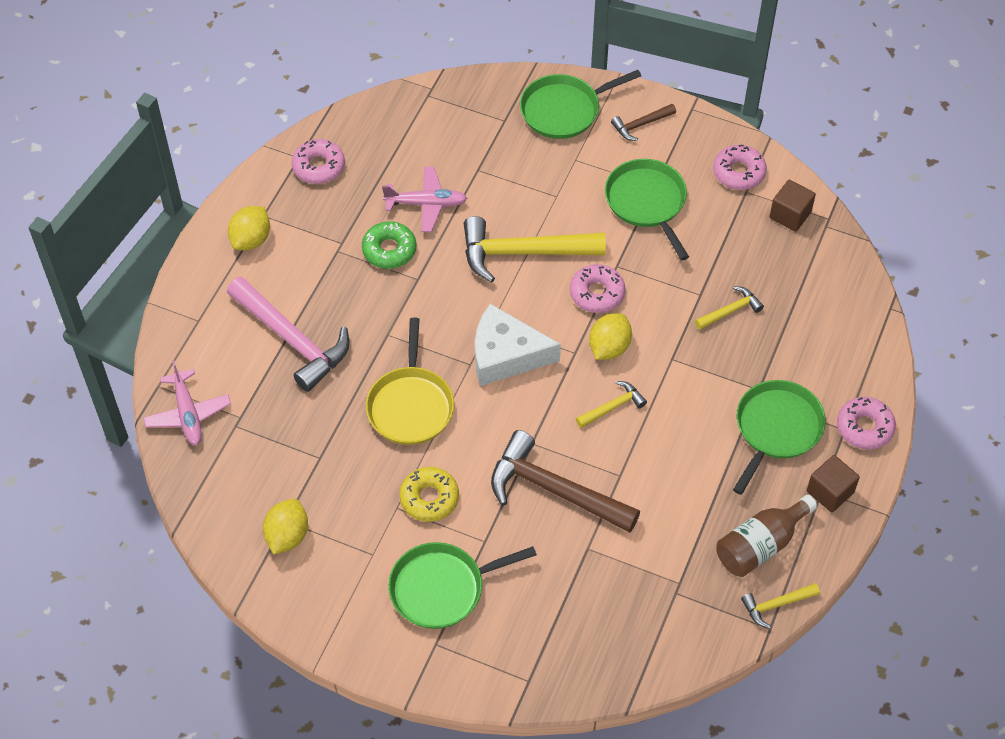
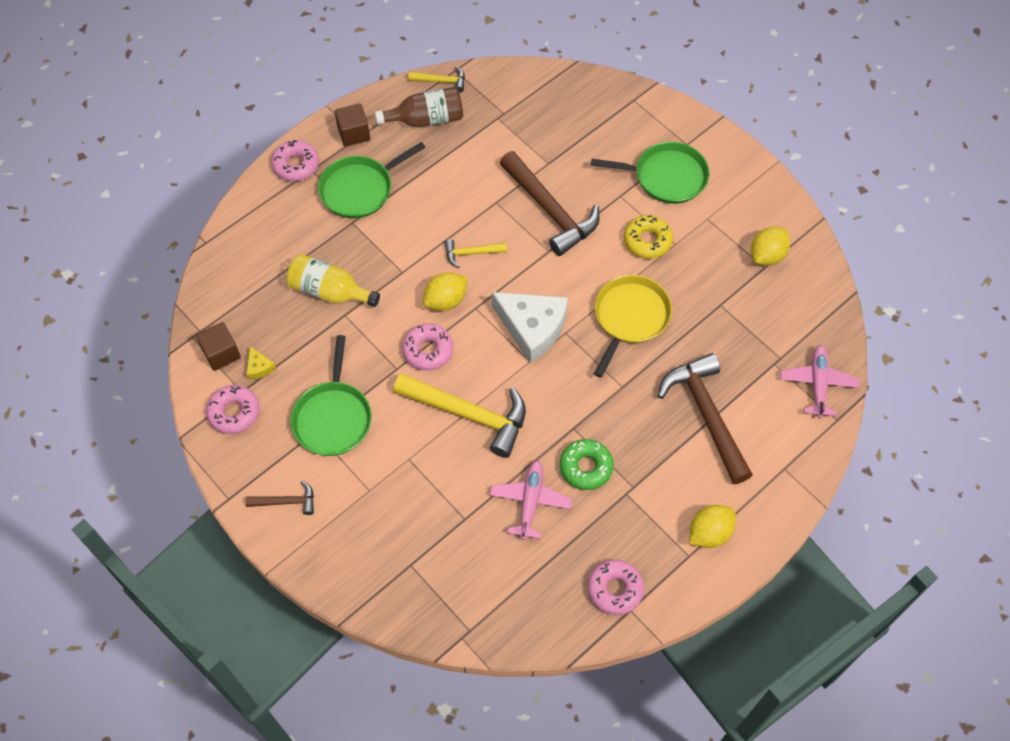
camera: 155 degrees left, 5 degrees up
pink hammer [227,276,350,392] -> brown hammer [658,353,753,484]
pink plane [382,167,467,232] -> pink plane turned 75 degrees clockwise [490,460,572,540]
green pan [520,70,641,139] -> none
yellow hammer [695,286,764,330] -> yellow bottle [286,254,380,307]
none -> yellow cheese [246,346,276,380]

